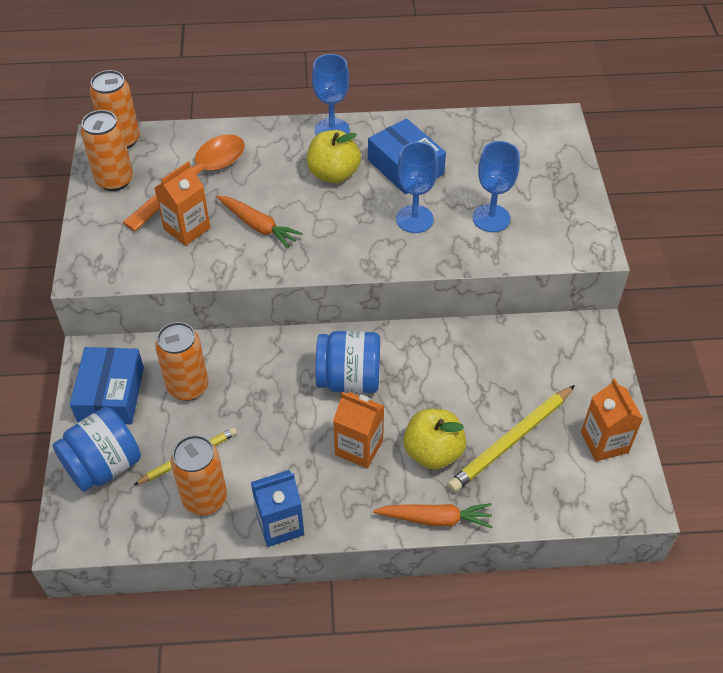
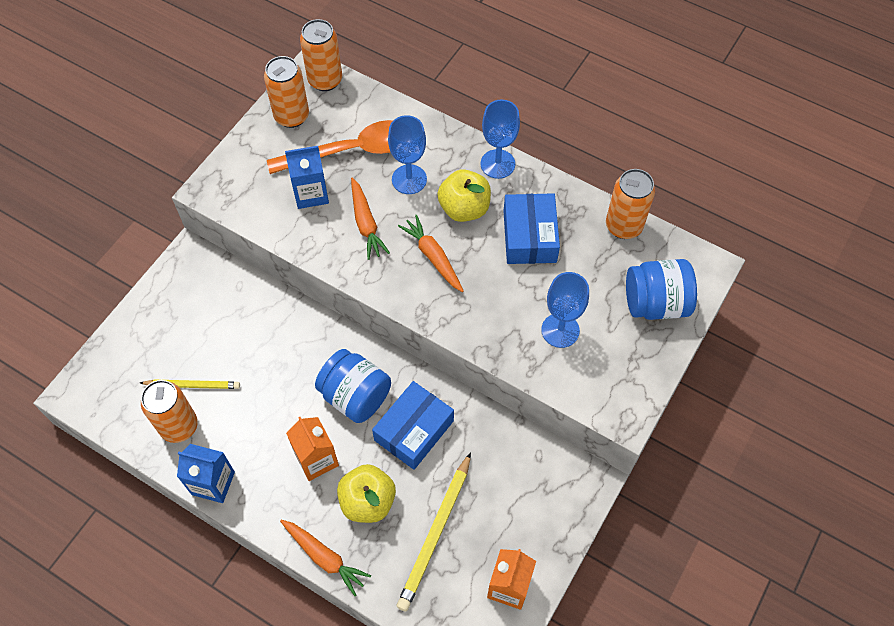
camera: 35 degrees right, 10 degrees up
blue jar [52,407,141,492] -> blue jar moved to [626,259,697,320]
blue box [70,347,144,424] -> blue box moved to [372,381,454,470]
orange carton [154,161,210,246] -> blue carton [285,146,329,209]
orange can [155,322,208,401] -> orange can moved to [606,169,655,239]
blue goblet [396,142,438,233] -> blue goblet moved to [388,115,427,194]
yellow pencil [447,385,575,493] -> yellow pencil turned 60 degrees counterclockwise [397,452,471,611]
none -> orange carrot [398,215,464,292]

